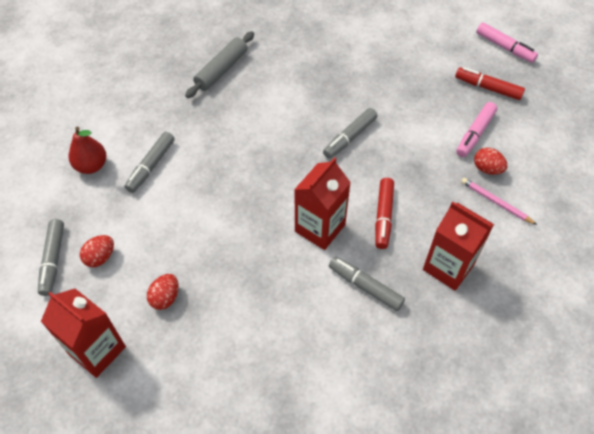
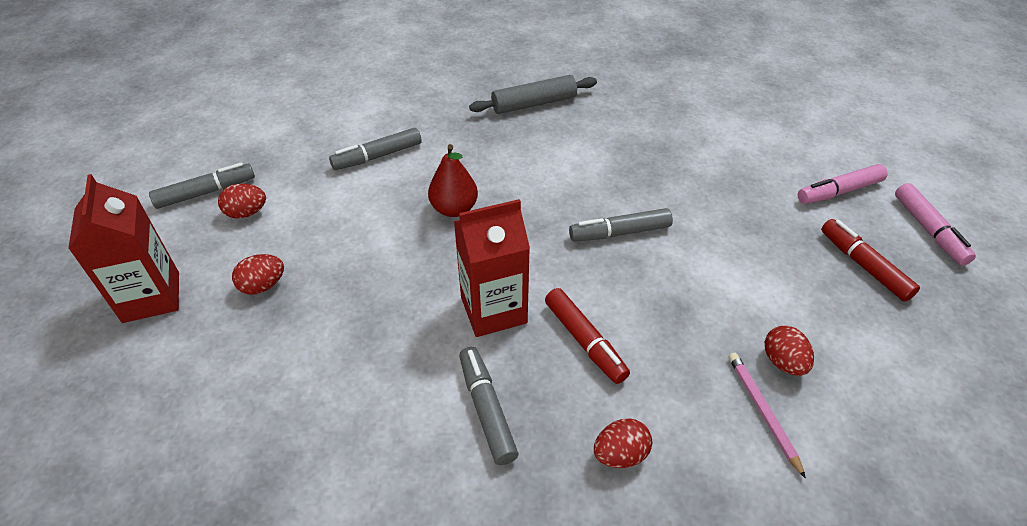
camera: 35 degrees right, 10 degrees down
grey marker [38,219,64,296] -> grey marker turned 150 degrees counterclockwise [149,162,255,209]
red pear [69,127,107,174] -> red pear moved to [428,144,478,217]
red marker [375,178,394,249] -> red marker turned 75 degrees counterclockwise [545,288,630,384]
red carton [423,202,494,291] -> red egg [594,419,652,468]
pink marker [456,102,497,157] -> pink marker moved to [798,164,888,204]

